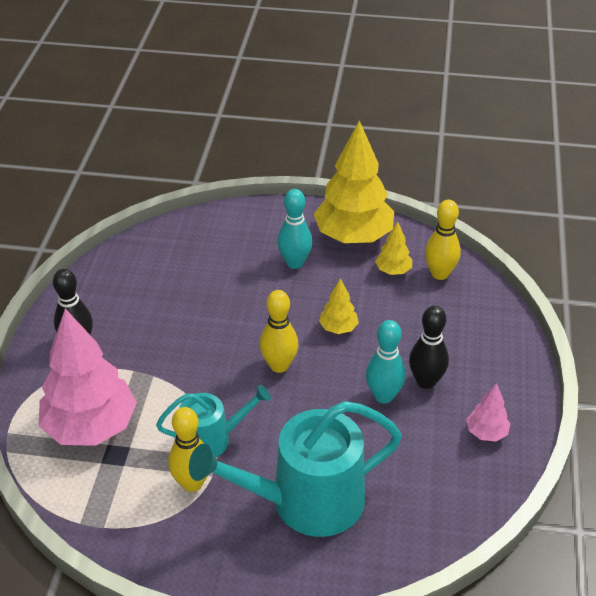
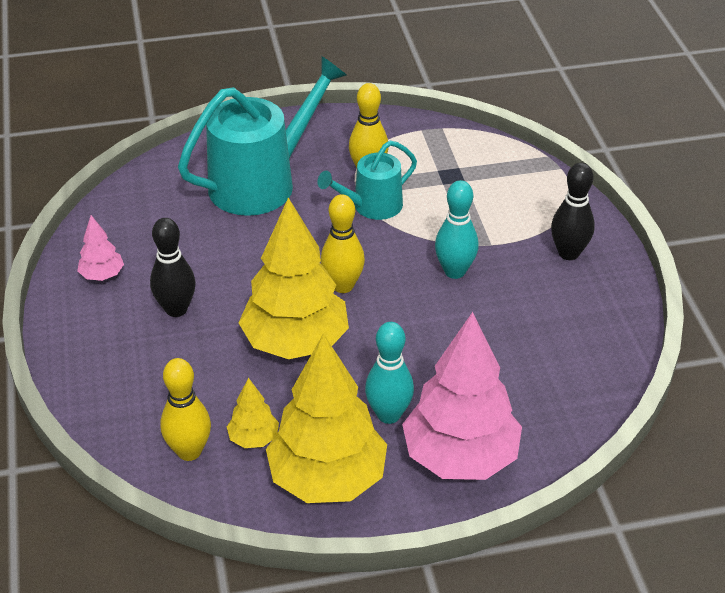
camera: 160 degrees right, 0 degrees up
pink tree [39,308,137,446] -> pink tree moved to [402,312,522,480]
yellow tree [319,278,359,334] -> yellow tree [239,198,349,359], size x2.23
turquoise bowling pin [366,320,406,404] -> turquoise bowling pin moved to [435,180,479,279]

